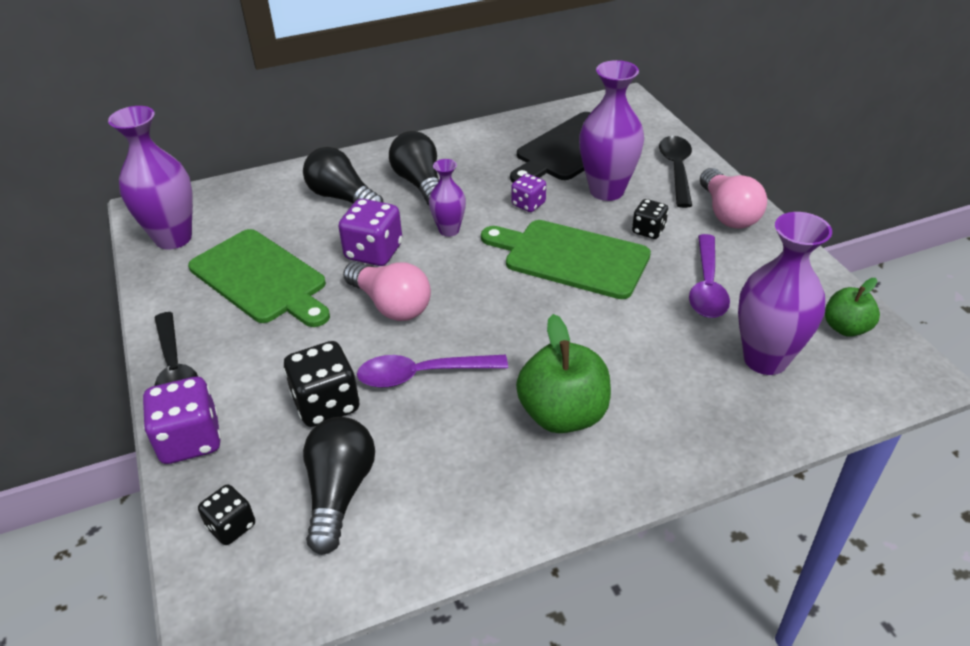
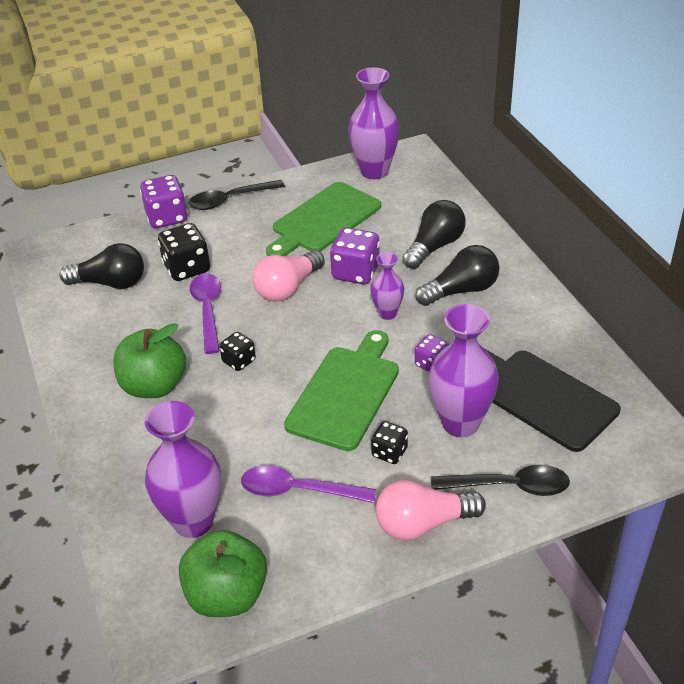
camera: 90 degrees right, 0 degrees up
black dice [198,484,255,545] -> black dice moved to [219,332,256,371]
green apple [825,278,880,337] -> green apple [179,530,267,617], size x1.68

